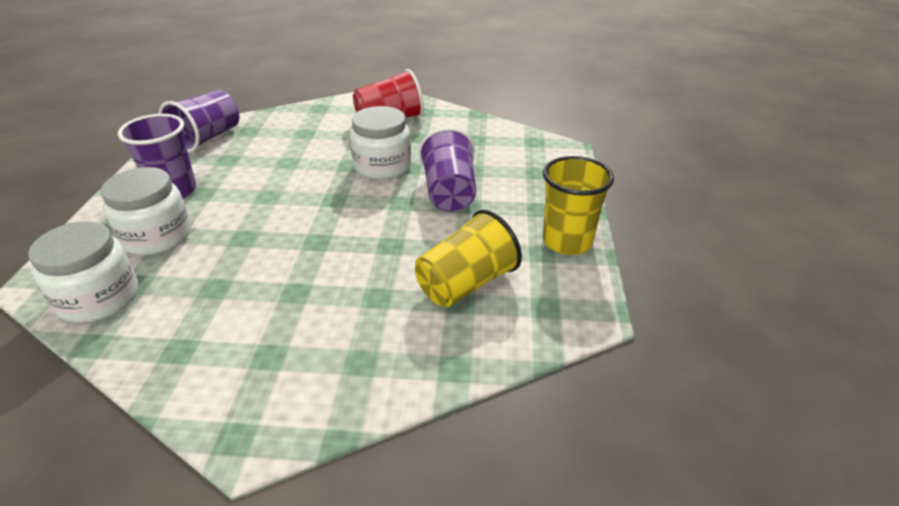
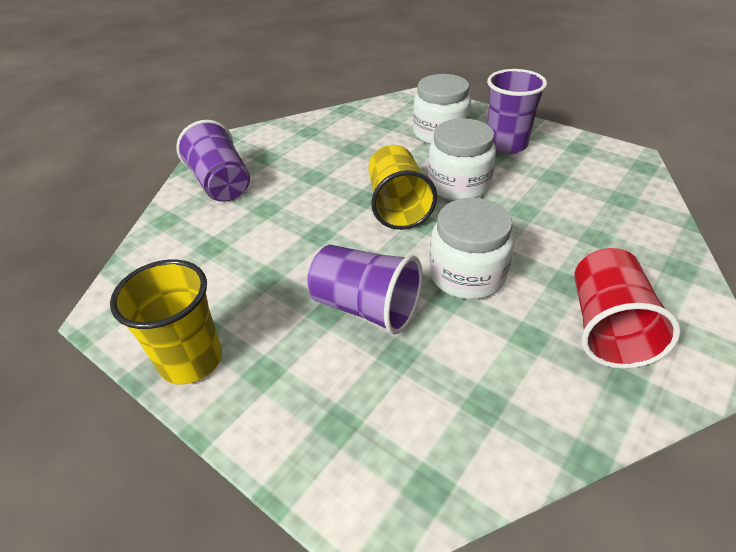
camera: 125 degrees right, 5 degrees up
white jar [28,221,138,323] -> white jar moved to [428,118,496,200]
purple cup [159,90,239,153] -> purple cup moved to [176,120,250,202]
yellow cup [415,210,522,307] -> yellow cup moved to [368,145,437,230]

